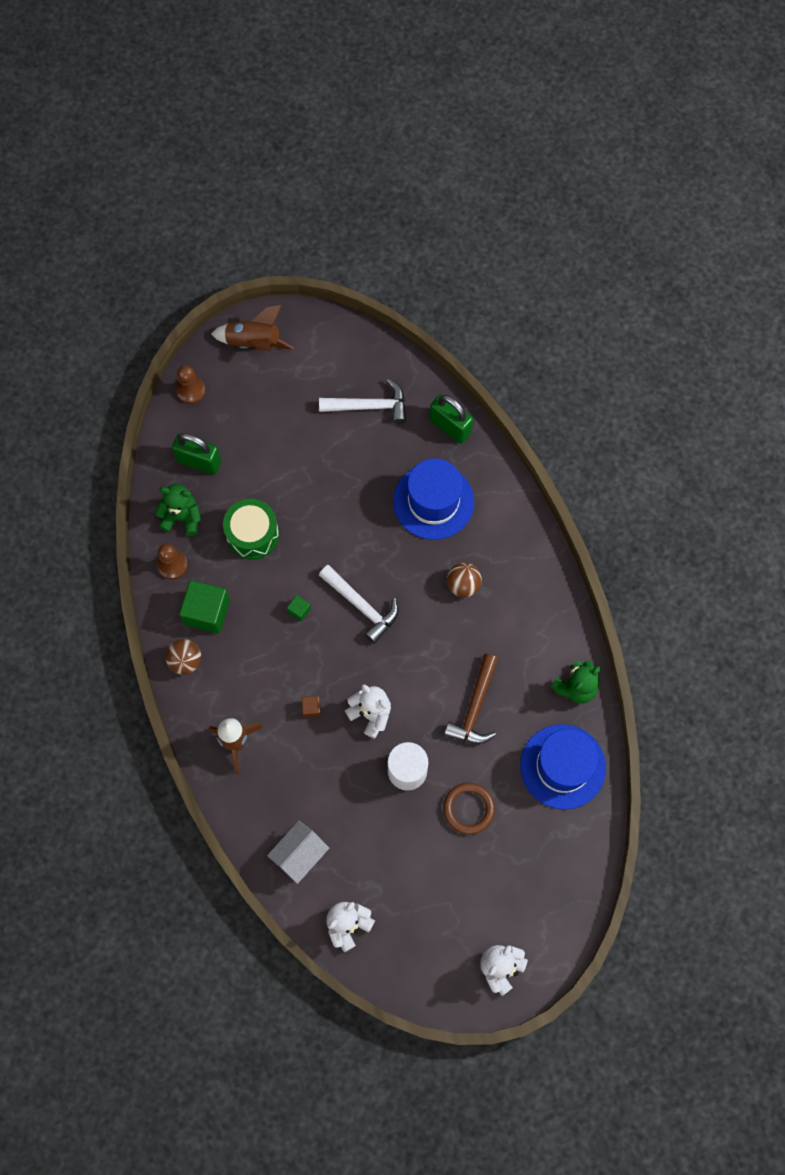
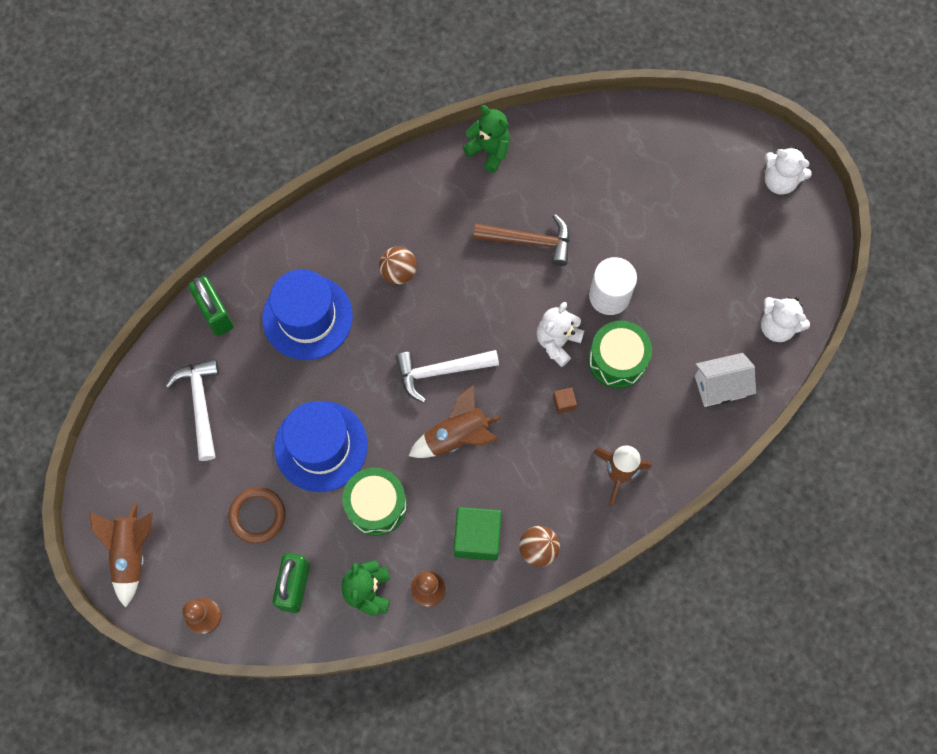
camera: 100 degrees left, 0 degrees up
white house [267,821,329,884] -> white house turned 45 degrees counterclockwise [695,353,756,407]
green cube [287,595,311,621] -> brown rocket [408,384,502,458]
white hammer [319,565,398,644] -> white hammer turned 135 degrees counterclockwise [396,350,499,403]
green padlock [430,394,473,444] -> green padlock turned 60 degrees counterclockwise [188,276,234,336]
brown ring [443,783,495,835] -> brown ring moved to [228,487,286,544]
blue hat [520,724,606,810] -> blue hat moved to [274,401,368,492]
none -> green drum [588,320,652,389]

